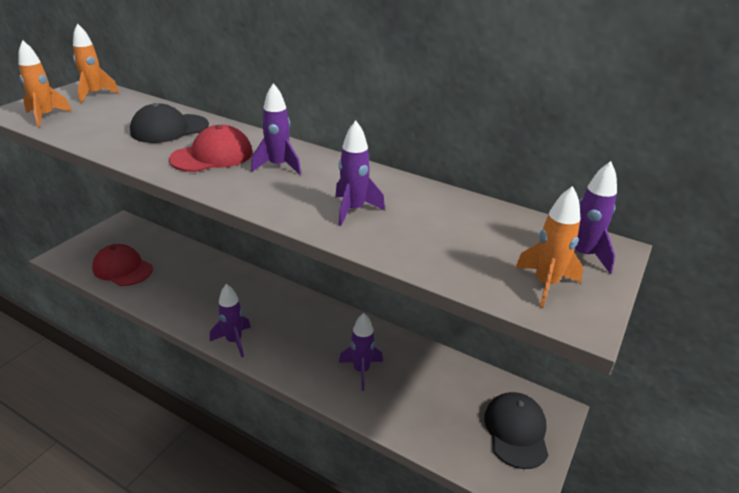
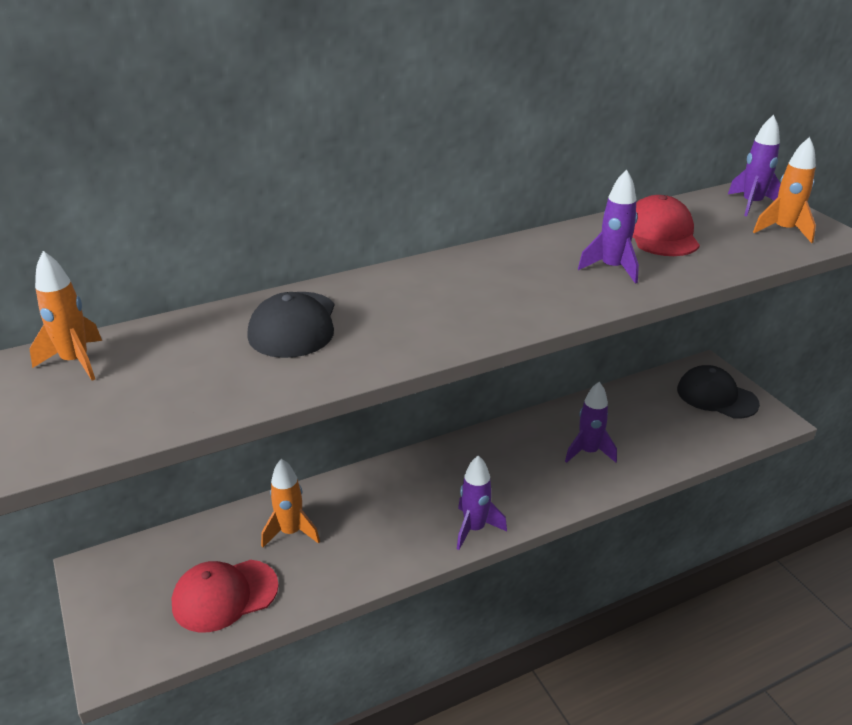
camera: 55 degrees left, 0 degrees up
orange rocket [18,40,72,127] -> orange rocket moved to [261,459,320,548]
red cap [169,125,253,172] -> red cap moved to [632,195,700,256]
purple rocket [251,83,301,175] -> none

